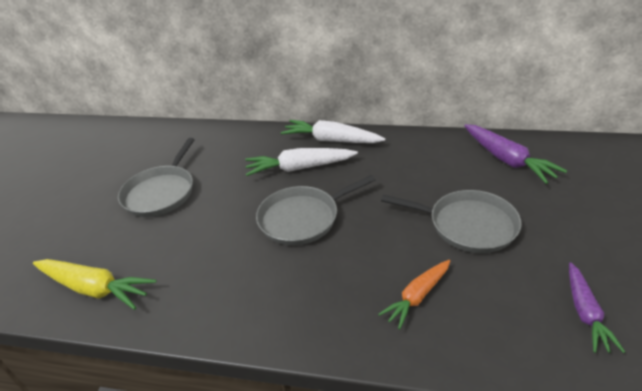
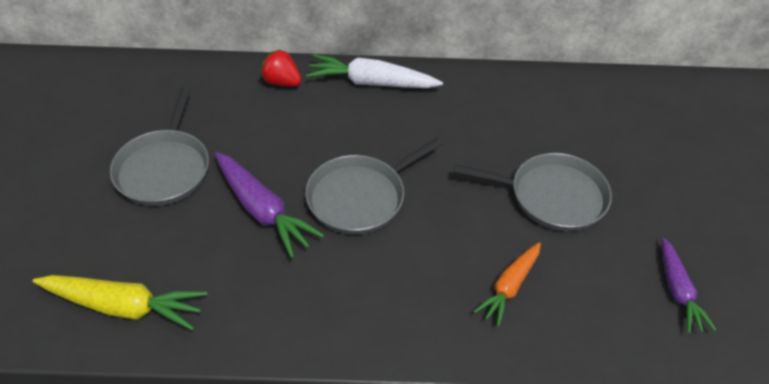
camera: 15 degrees left, 10 degrees up
white carrot [245,148,358,176] -> none
purple carrot [464,124,567,184] -> purple carrot moved to [215,152,324,258]
none -> red strawberry [260,49,302,86]

